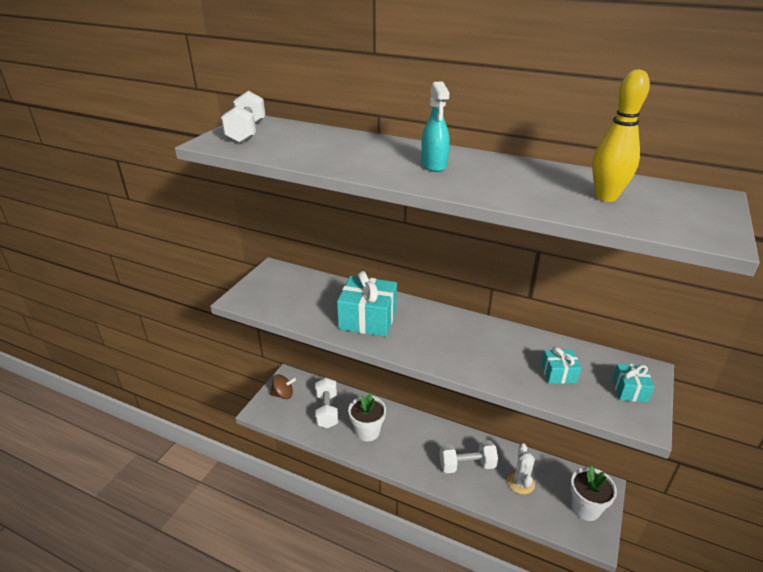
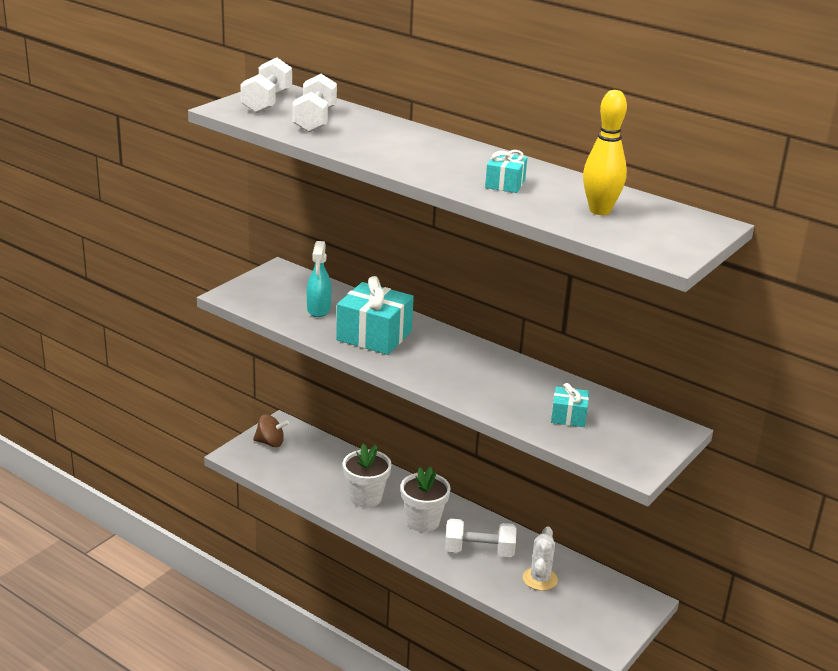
camera: 10 degrees right, 5 degrees down
white dumbbell [315,378,338,428] -> white dumbbell moved to [293,74,337,132]
turquoise spray bottle [421,81,450,172] -> turquoise spray bottle moved to [307,241,332,317]
white flower pot [570,465,617,521] -> white flower pot moved to [401,467,450,532]
turquoise gift [612,364,654,402] -> turquoise gift moved to [485,150,527,193]

